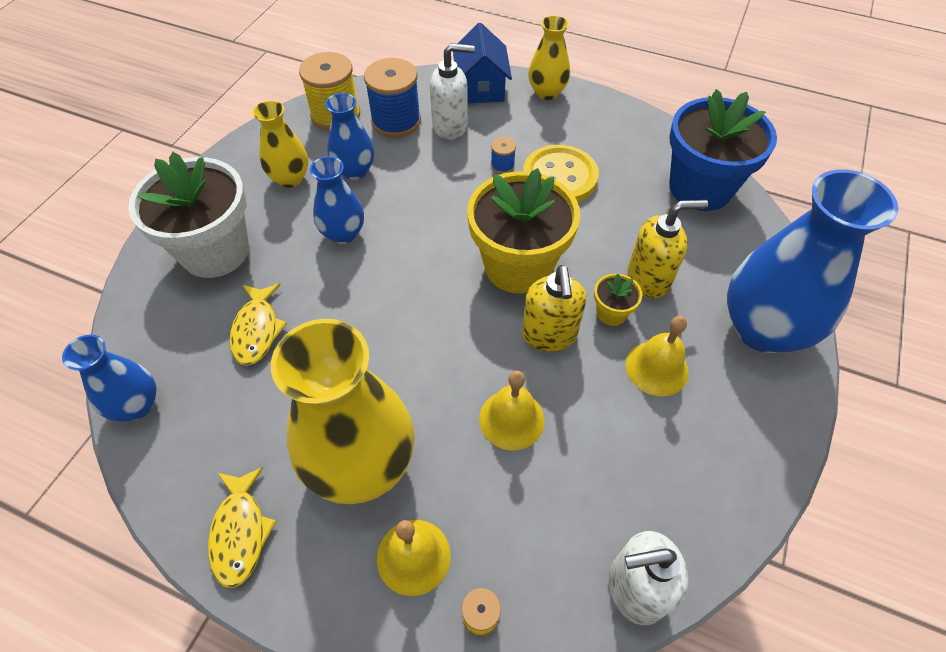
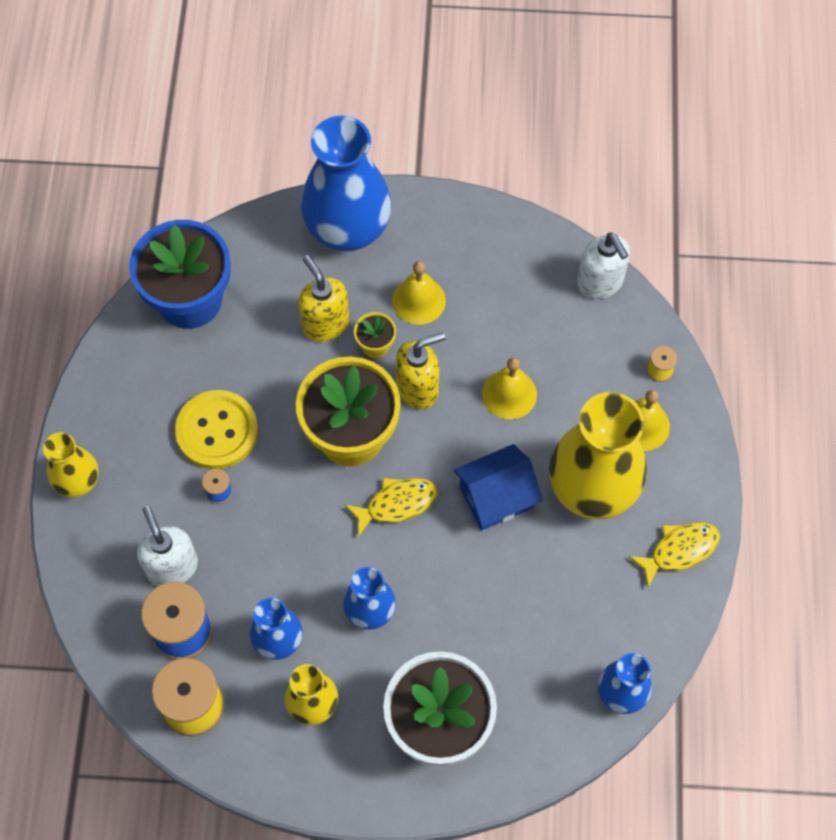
camera: 110 degrees left, 10 degrees up
yellow fish [230,283,287,366] -> yellow fish moved to [345,478,437,537]
blue house [453,23,512,103] -> blue house moved to [454,444,543,530]

